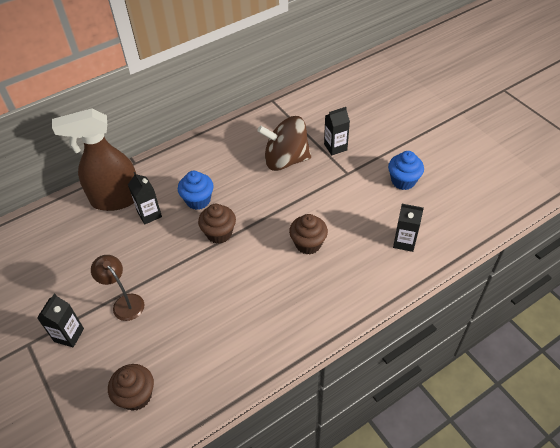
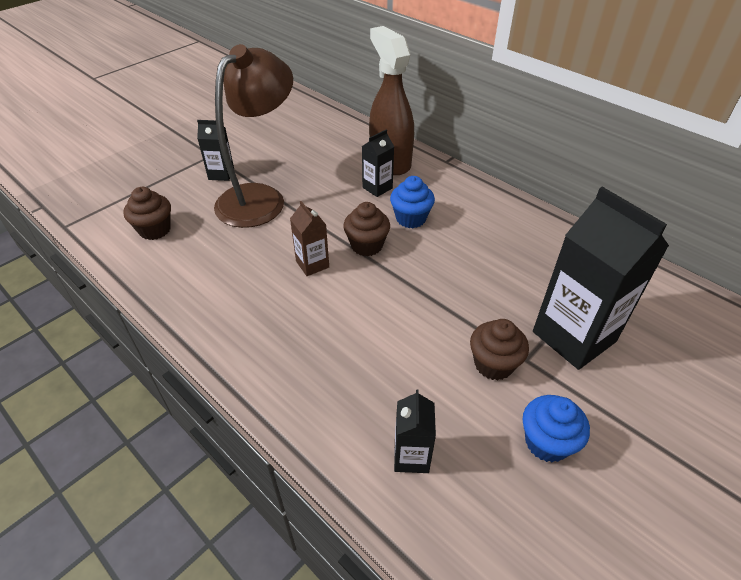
camera: 75 degrees right, 5 degrees down
brown lamp [91,255,144,321] -> brown lamp [214,44,293,228], size x2.10
brown spinning top [257,116,311,171] -> none
brown cupcake [289,214,328,255] -> brown cupcake moved to [470,319,529,381]
black carton [324,107,350,155] -> black carton [533,187,669,370], size x2.06
none -> brown carton [290,201,329,276]

